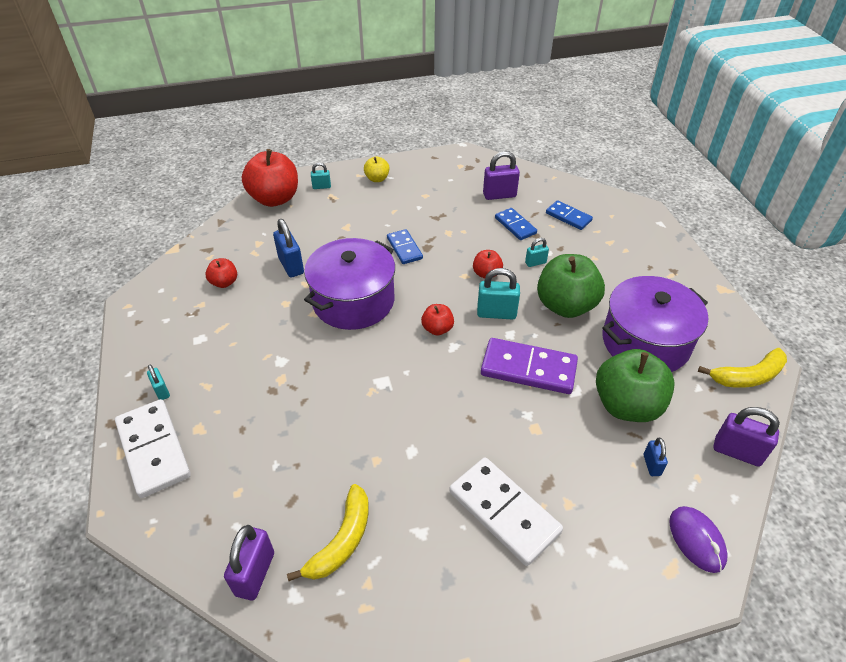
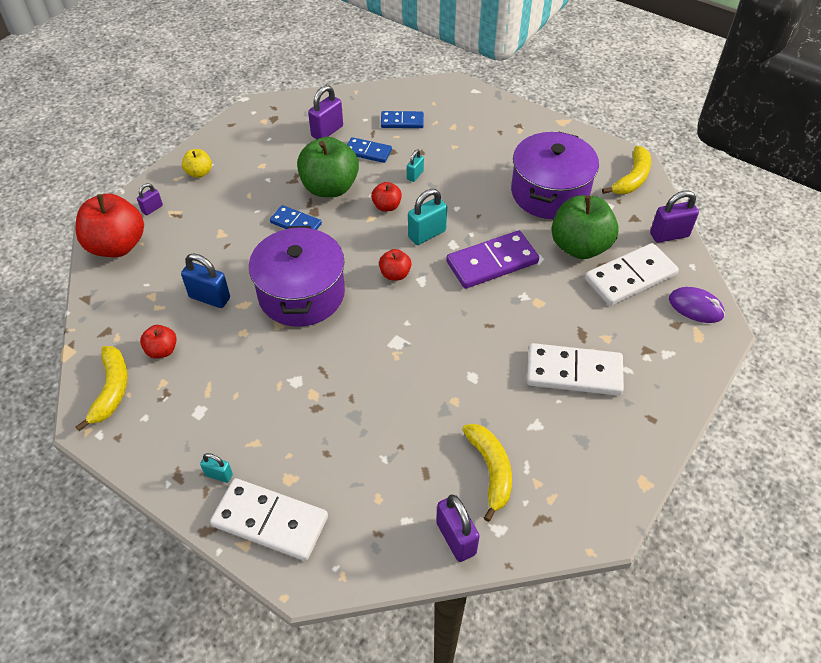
camera: 40 degrees left, 5 degrees up
turquoise padlock [311,163,331,189] -> purple padlock [137,183,163,215]
green apple [537,254,605,318] -> green apple moved to [297,137,359,197]
blue padlock [643,438,668,476] -> white domino [585,243,679,306]
none -> yellow banana [75,346,128,431]

